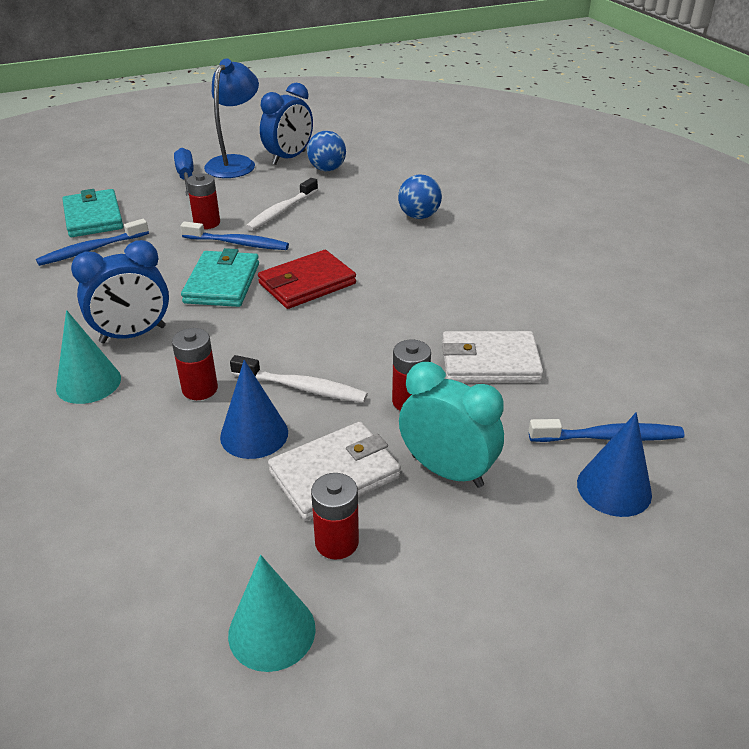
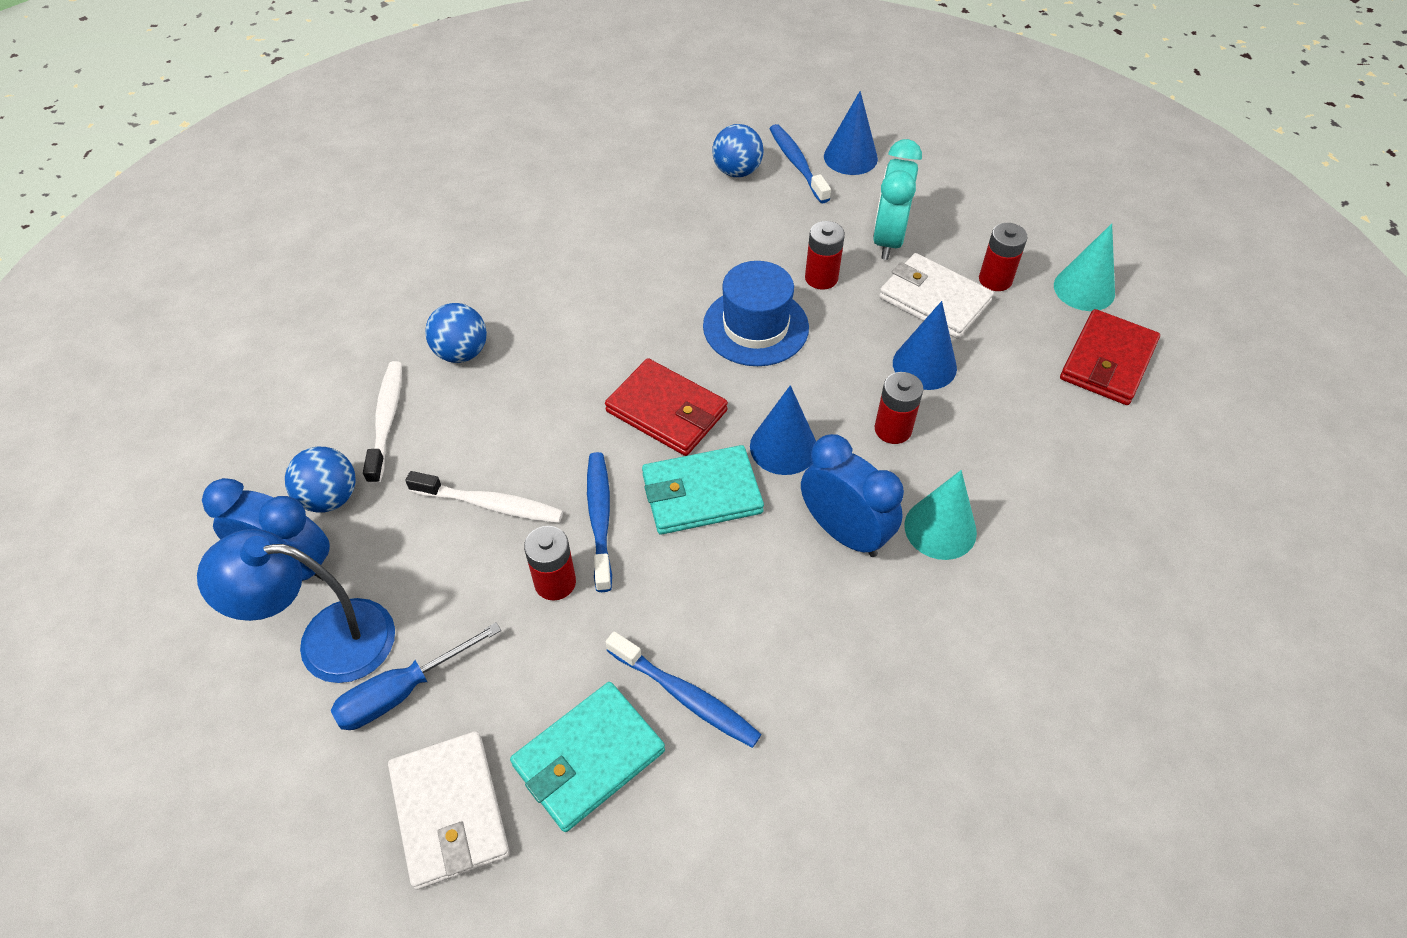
camera: 110 degrees left, 15 degrees up
white toothbrush [230,355,368,403] -> white toothbrush moved to [363,361,402,485]
white wallet [442,331,543,382] -> white wallet moved to [388,731,510,890]
none -> blue hat [703,261,809,366]
none -> blue ball [712,124,764,177]
none -> blue cone [750,385,816,475]
none -> red wallet [1060,309,1160,405]

